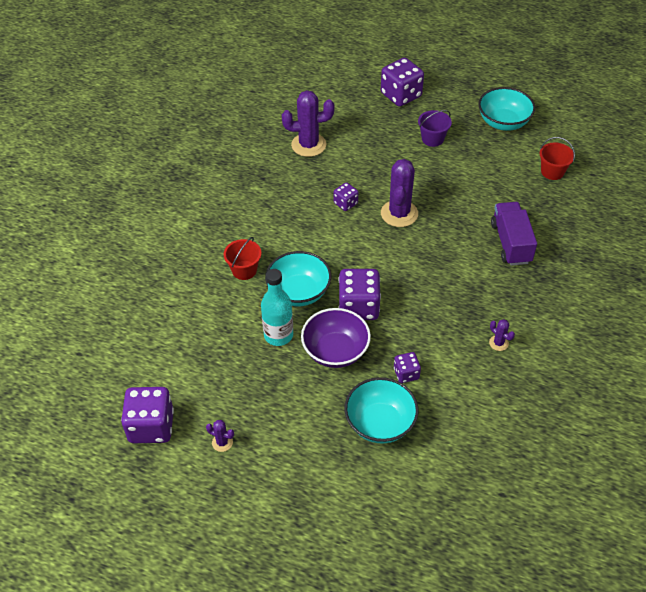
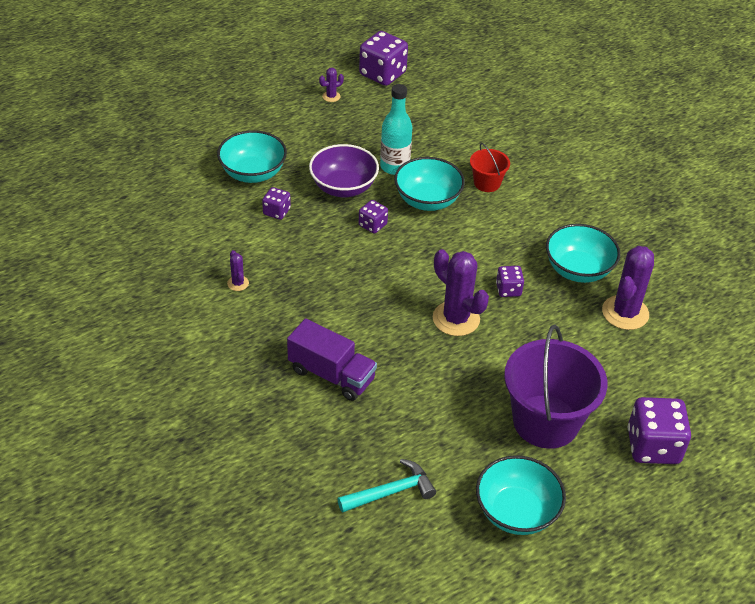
camera: 125 degrees right, 5 degrees down
purple dice [338,269,381,320] -> purple dice [359,200,388,234], size x0.53
purple bucket [418,110,452,147] -> purple bucket [504,324,608,449], size x2.05
purple cactus [489,319,515,351] -> purple cactus turned 75 degrees clockwise [227,250,249,291]
red bucket [539,137,575,180] -> turquoise hammer [337,459,436,513]
none -> turquoise bowl [546,224,620,283]

